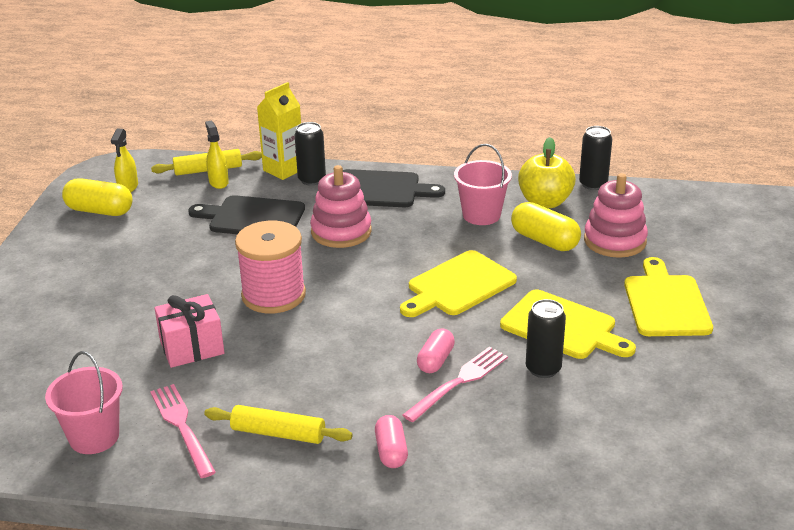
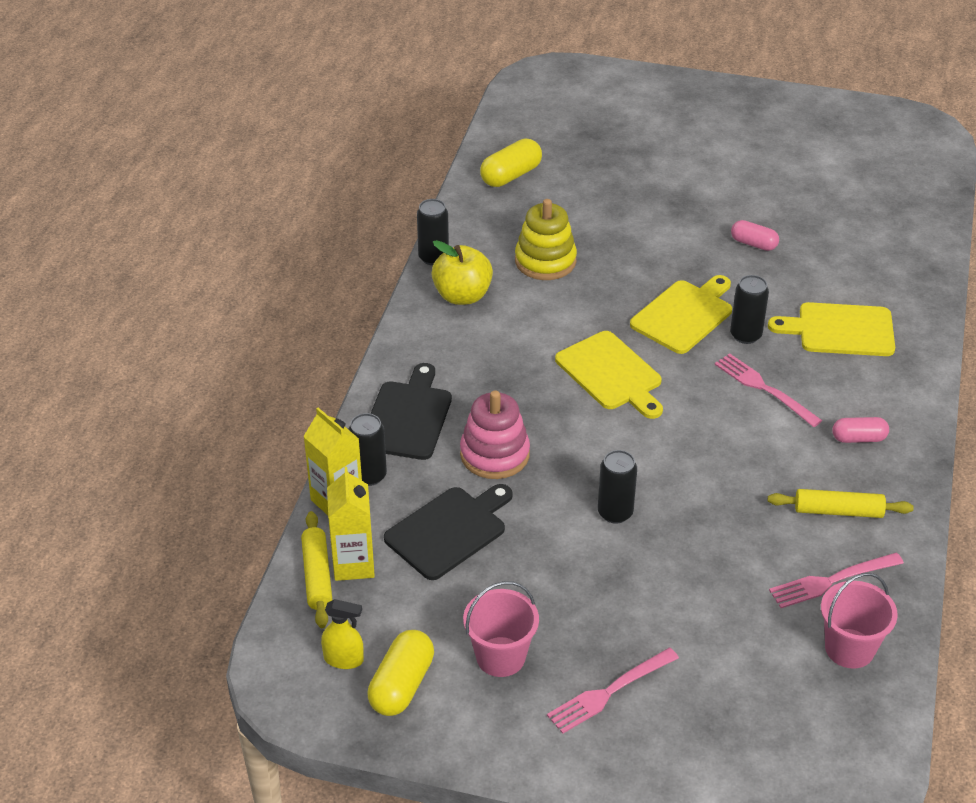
camera: 85 degrees left, 10 degrees up
pink gift [154,294,224,368] -> none
black cutting board [188,195,305,234] -> black cutting board turned 150 degrees counterclockwise [384,484,513,580]
yellow rolling pin [204,405,353,444] -> yellow rolling pin turned 75 degrees clockwise [768,489,914,518]
yellow spray bottle [205,121,229,189] -> yellow carton [327,467,375,581]
pink spool [235,221,306,314] -> black can [598,450,637,524]
pink capsule [417,328,455,373] -> pink capsule moved to [731,220,779,251]
pink bucket [454,144,512,225] -> pink bucket moved to [463,581,539,677]
yellow capsule [511,202,581,251] -> yellow capsule moved to [480,139,542,187]
pink stacking toy [584,173,648,258] -> yellow stacking toy [515,199,577,280]
yellow cutting board [624,257,713,336] -> yellow cutting board moved to [768,302,895,356]
none -> pink fork [547,648,679,734]

